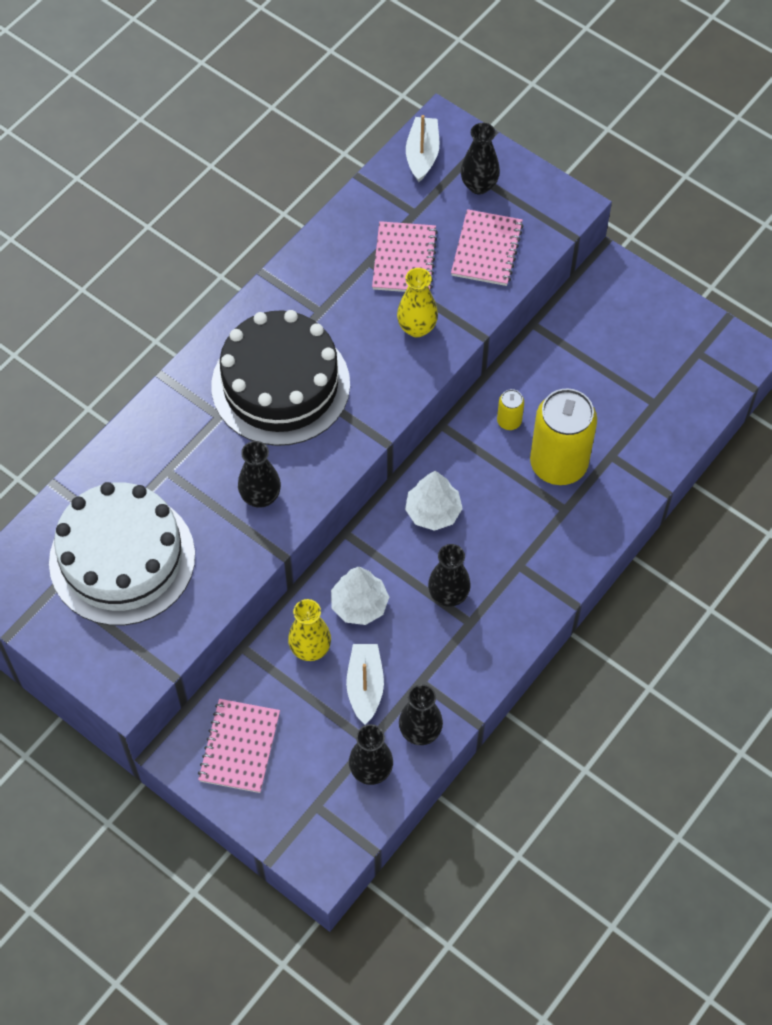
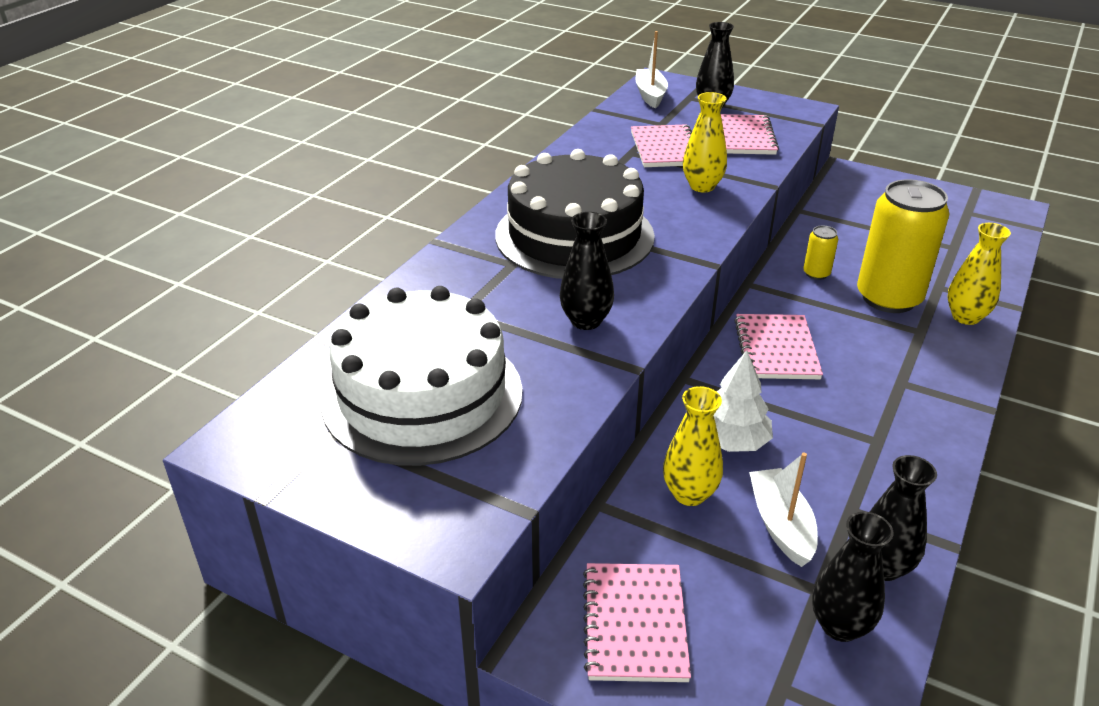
camera: 10 degrees left, 25 degrees down
white tree [405,471,463,531] -> pink notebook [734,314,823,379]
black vase [428,544,471,607] -> none
none -> yellow vase [947,223,1011,325]

